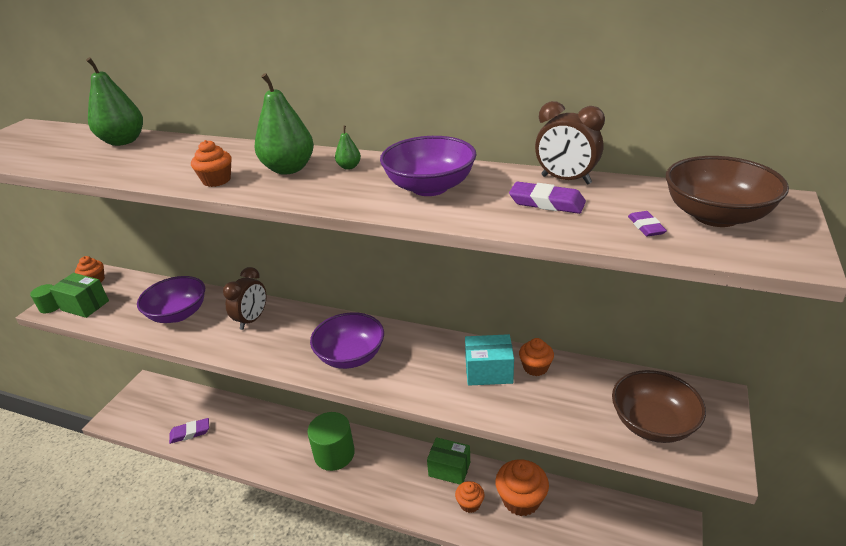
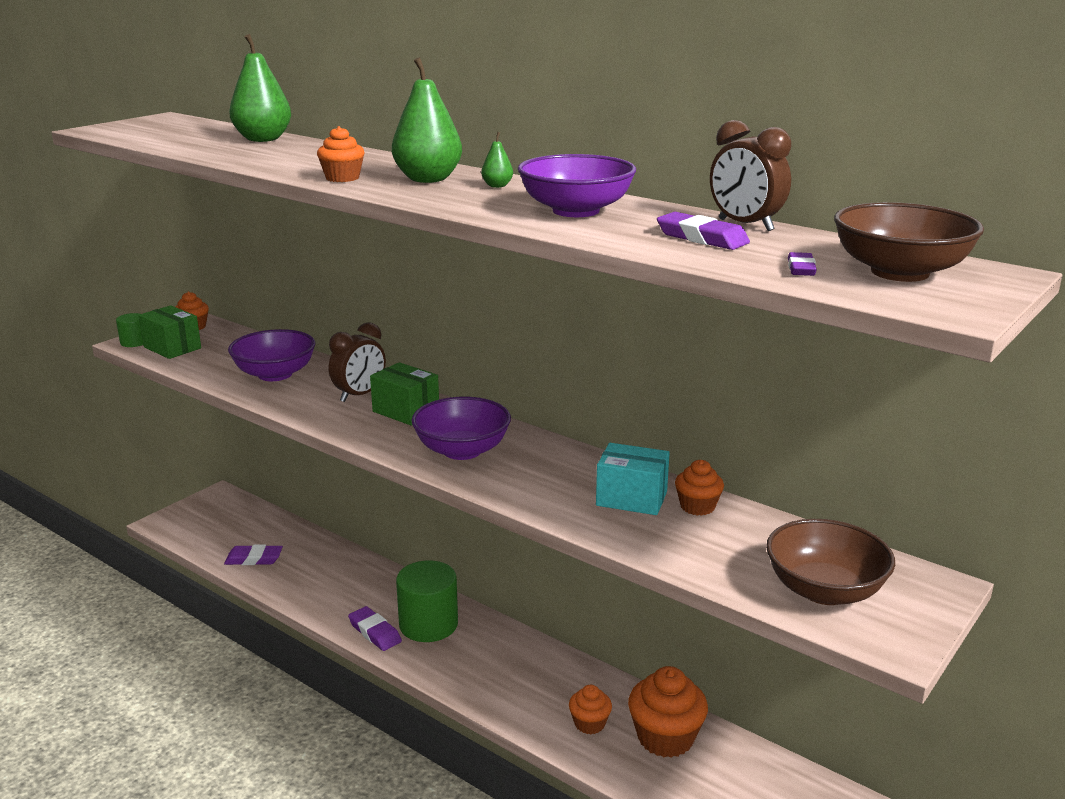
camera: 15 degrees right, 10 degrees down
green box [427,437,470,485] -> green box moved to [370,362,439,426]
none -> purple eraser [348,606,402,651]

